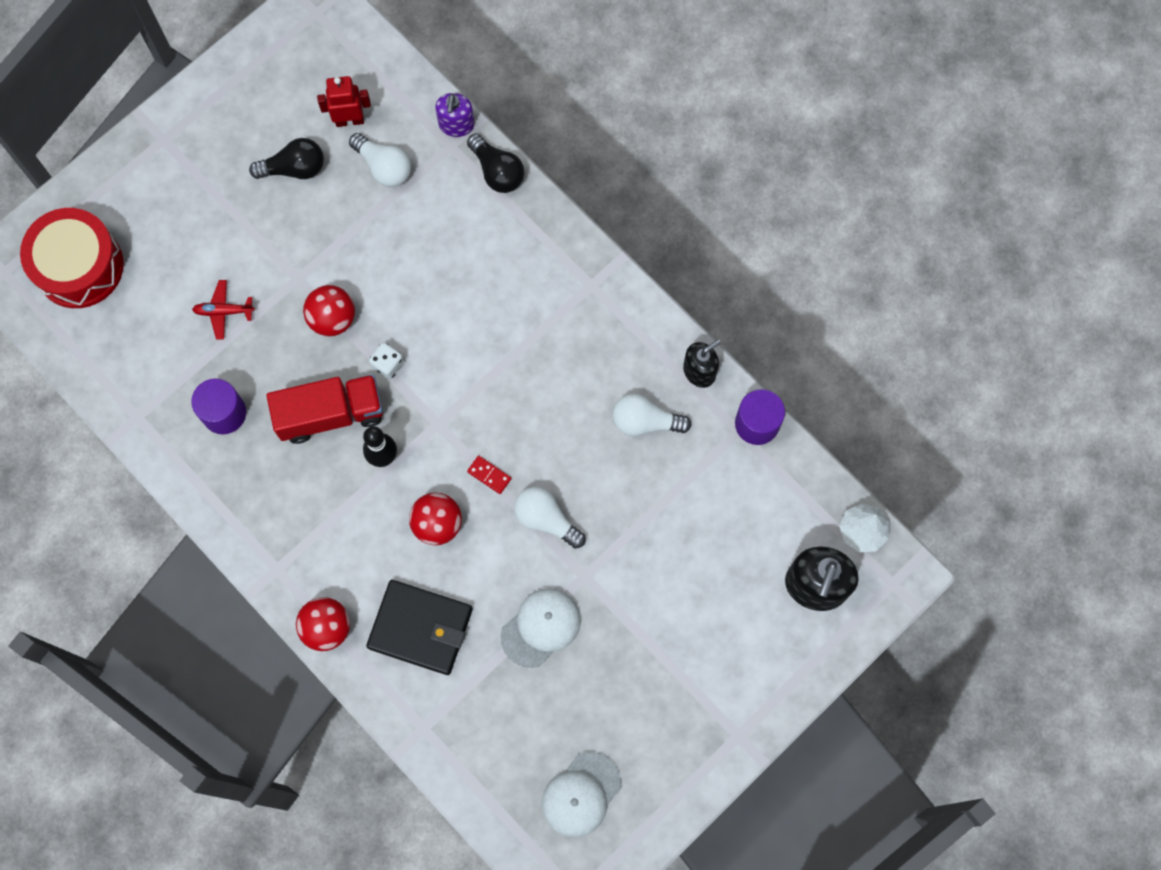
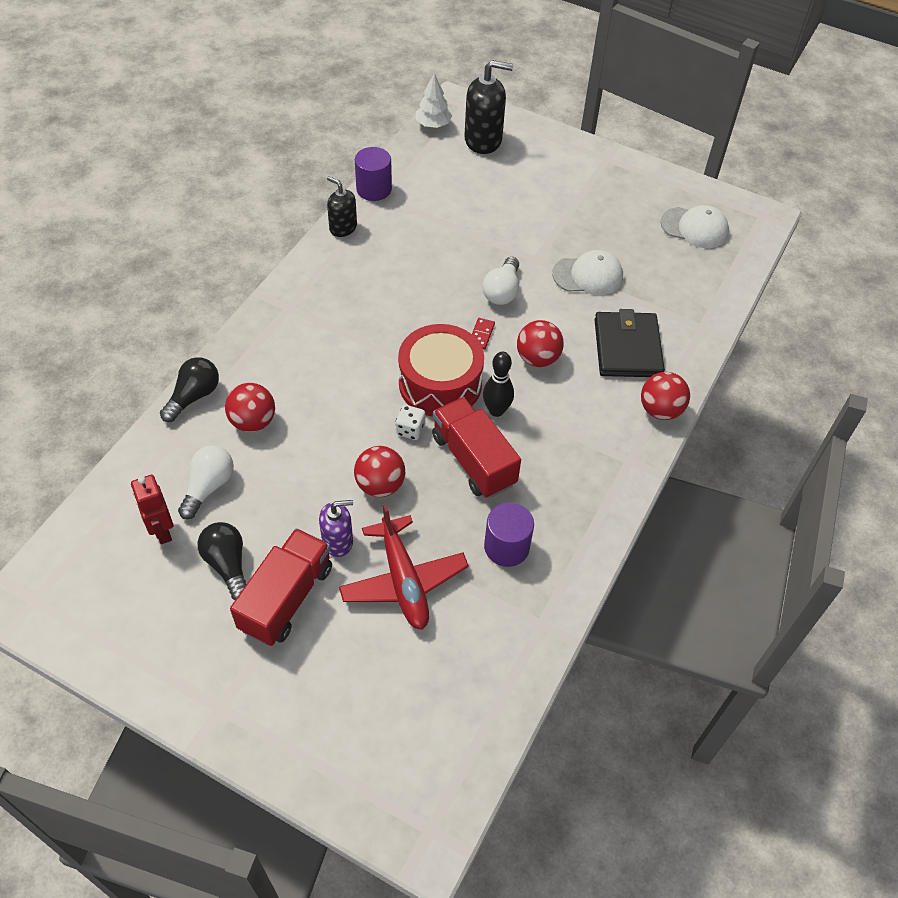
camera: 110 degrees left, 20 degrees down
red drum [20,208,124,308] -> red drum moved to [398,324,484,417]
red plane [192,280,255,339] -> red plane [339,503,469,630], size x1.96
purple soap dispenser [435,93,474,137] -> purple soap dispenser moved to [319,500,353,557]
white cap [500,588,581,668] -> white cap turned 150 degrees clockwise [552,250,623,295]
white light bulb [612,393,691,436] -> none
none -> red ball [225,383,275,432]
none -> red truck [230,528,332,646]

